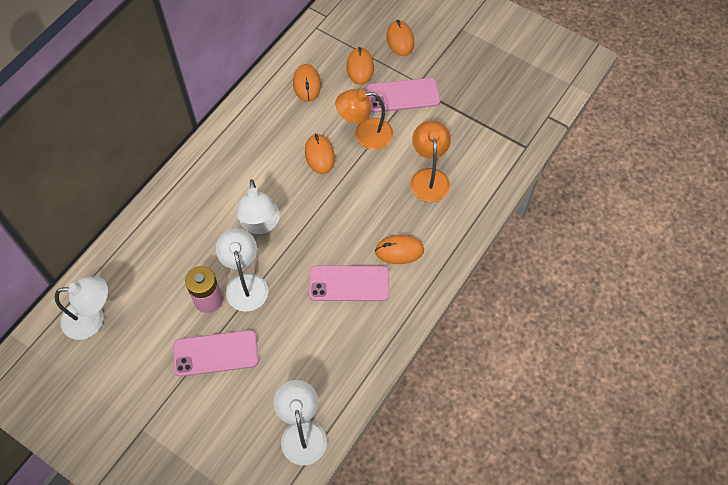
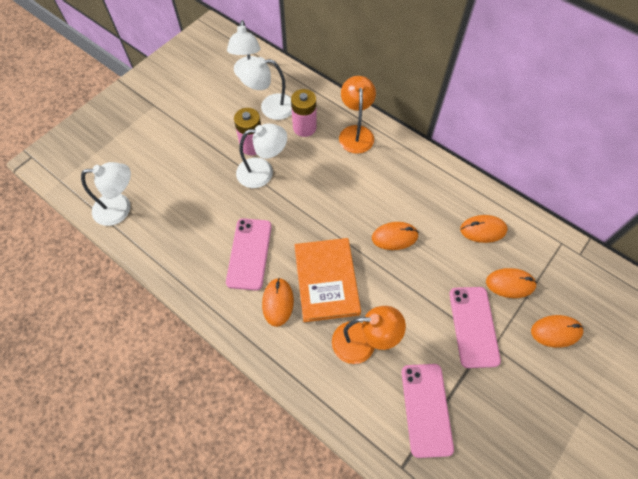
camera: 95 degrees right, 0 degrees up
pink phone [173,330,258,377] -> pink phone moved to [401,364,454,458]
white lamp [236,179,280,234] -> white lamp moved to [238,57,292,120]
orange lamp [335,89,393,150] -> orange lamp moved to [339,76,376,154]
none -> pink battery [291,89,316,137]
none -> orange book [294,238,361,322]

